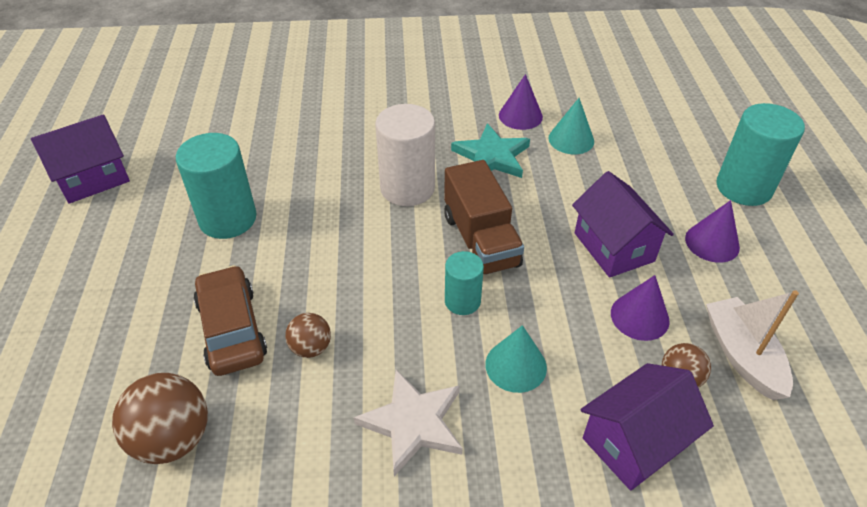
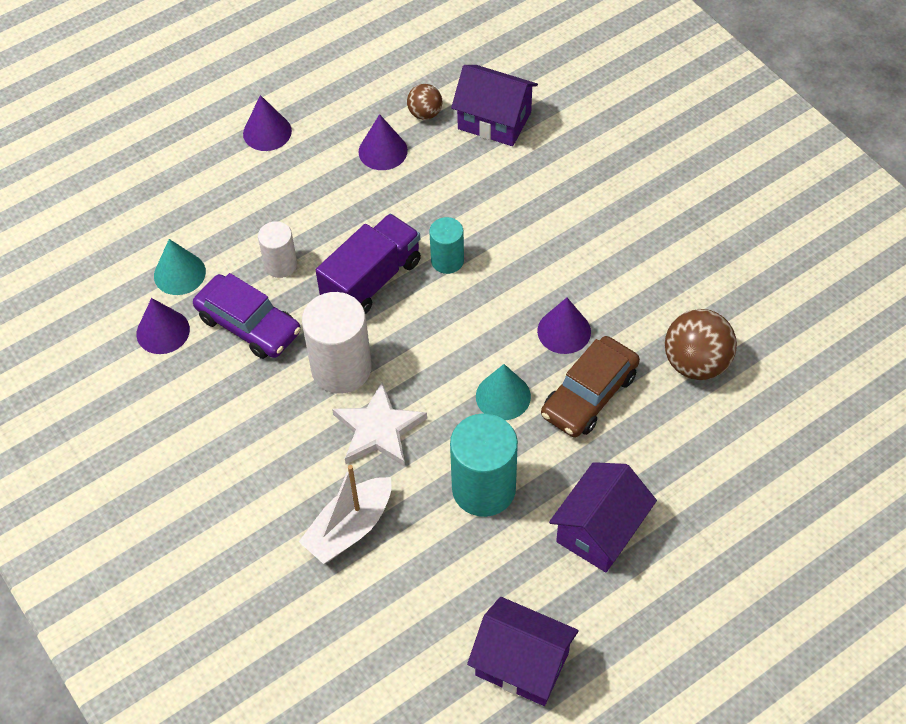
camera: 120 degrees left, 10 degrees up
brown ball [285,313,331,358] -> purple cone [537,298,591,354]
white star [354,369,463,476] -> white star moved to [332,382,427,467]
brown truck [444,160,524,275] -> purple truck [316,214,421,315]
turquoise star [451,123,530,178] -> purple car [193,273,301,359]
turquoise cone [485,325,547,393] -> turquoise cone moved to [476,364,531,420]
purple house [572,171,674,278] -> purple house moved to [549,462,657,572]
white boat [706,290,799,400] -> white boat moved to [299,465,391,564]
turquoise cylinder [716,103,805,206] -> none
none -> white cylinder [258,221,297,278]

